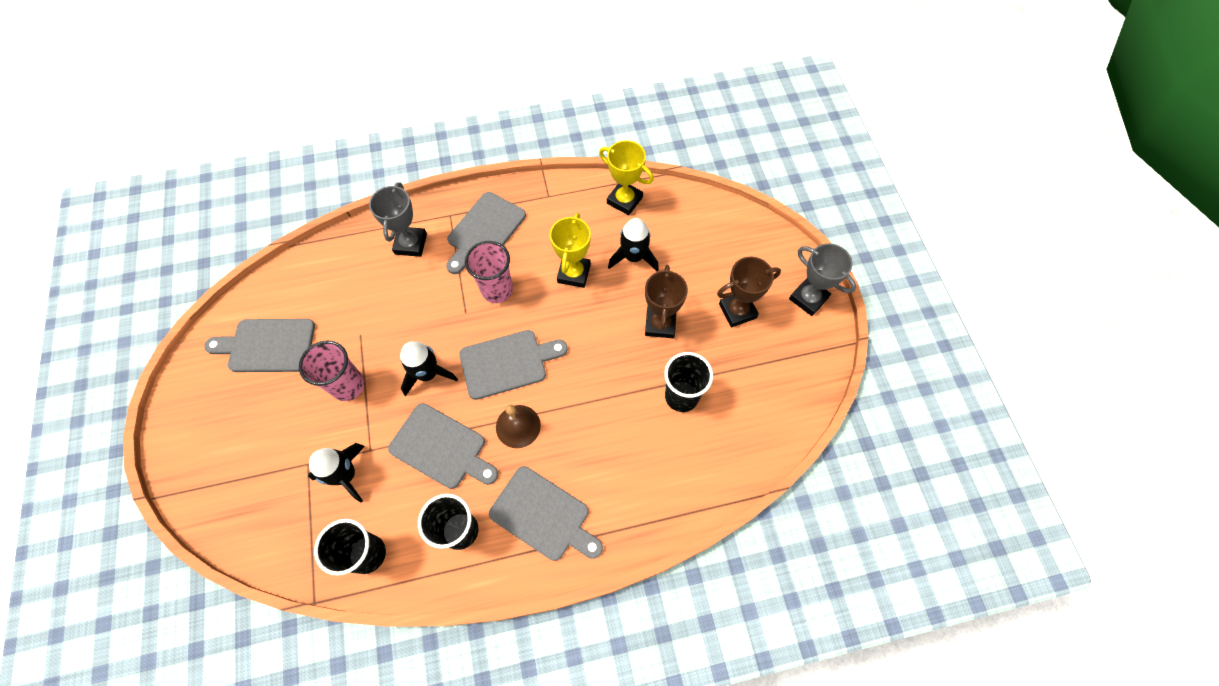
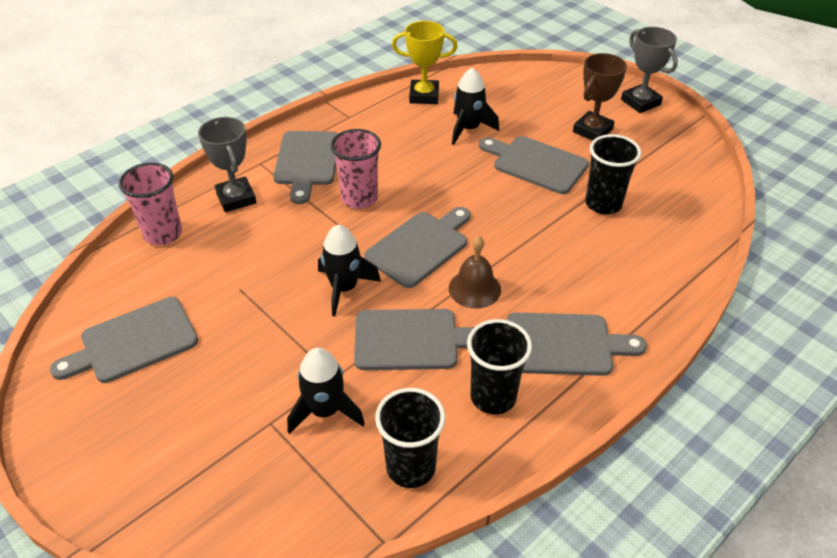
camera: 30 degrees left, 20 degrees down
pink cup [299,341,365,401] -> pink cup moved to [119,163,182,245]
yellow trophy [550,213,591,288] -> none
brown trophy [645,265,688,338] -> grey cutting board [479,136,589,194]
grey trophy [789,243,856,316] -> grey trophy turned 45 degrees clockwise [621,27,678,113]

